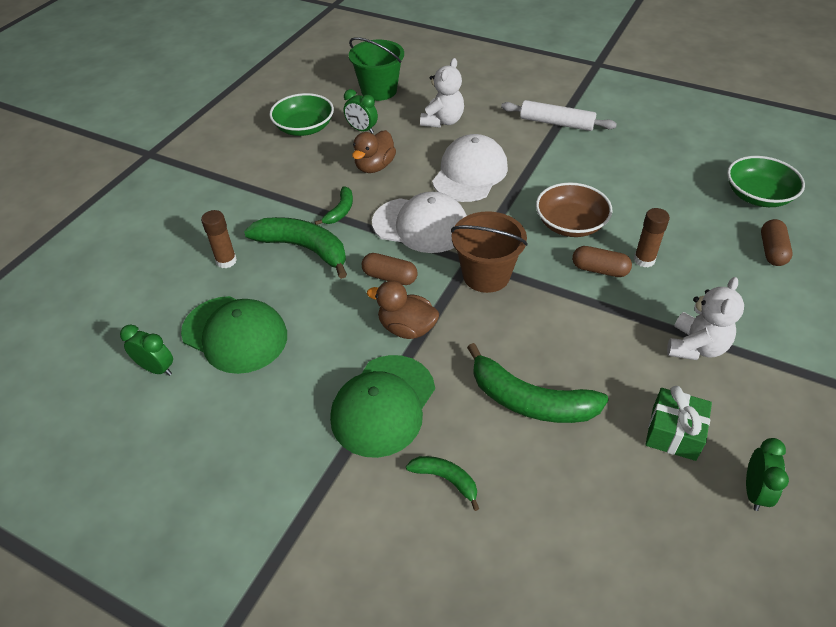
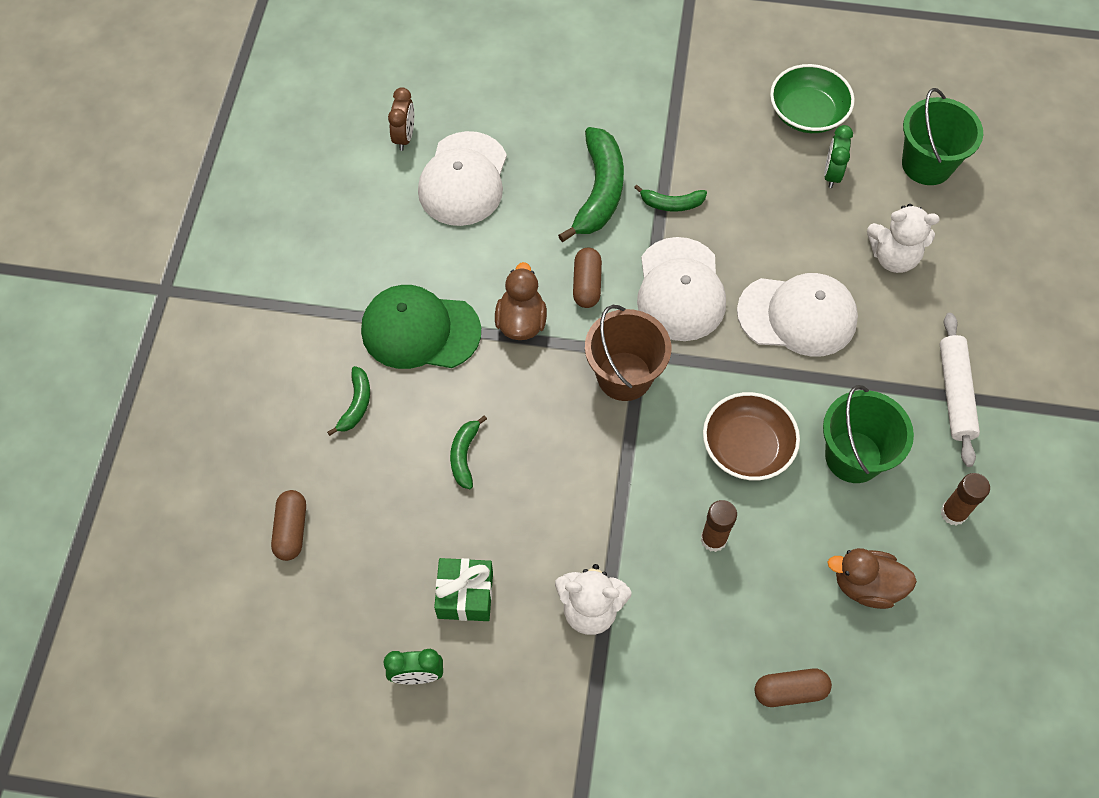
camera: 70 degrees right, 15 degrees up
green clock [120,324,173,376] -> brown clock [388,87,414,151]
green cap [181,296,287,374] -> white cap [418,131,507,226]
brown glue stick [201,210,237,268] -> brown glue stick moved to [941,473,990,526]
brown duck [352,130,396,173] -> brown duck moved to [827,548,917,609]
green banana [467,343,609,423] -> green banana [450,415,487,489], size x0.52
brown capsule [572,246,632,277] -> brown capsule moved to [271,490,306,561]
green bowl [727,156,805,207] -> none
none -> green bucket [823,385,914,483]

